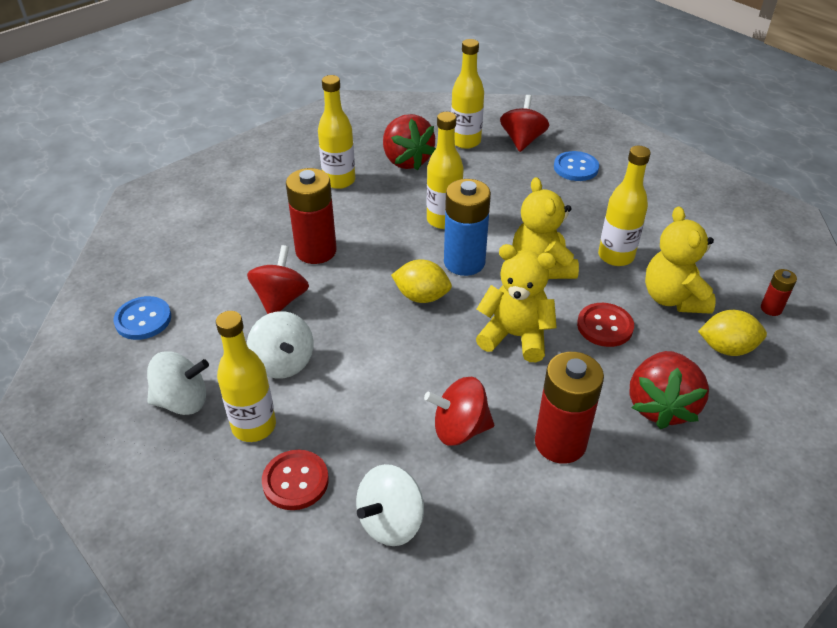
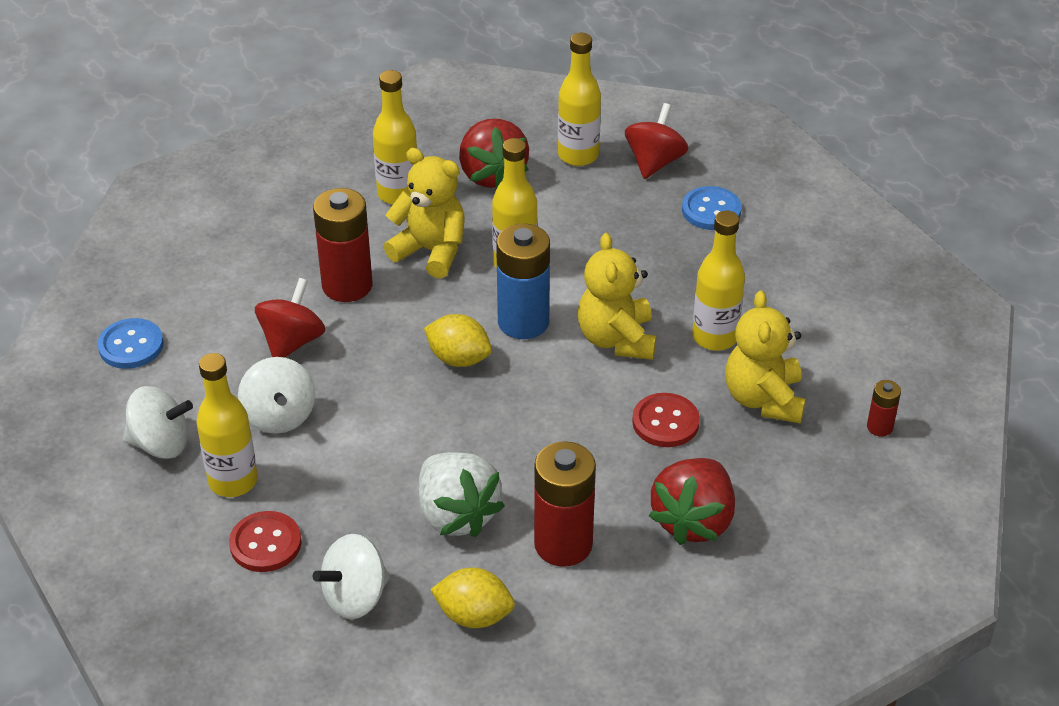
camera: 10 degrees right, 0 degrees up
red spinning top [424,377,494,446] -> white strawberry [419,452,505,537]
yellow teddy bear [476,244,557,362] -> yellow teddy bear moved to [384,148,465,278]
yellow lemon [698,310,767,356] -> yellow lemon moved to [430,568,515,628]

